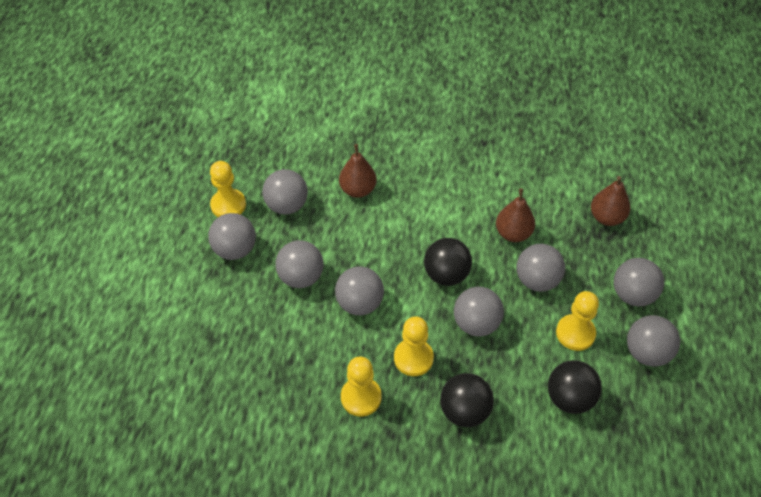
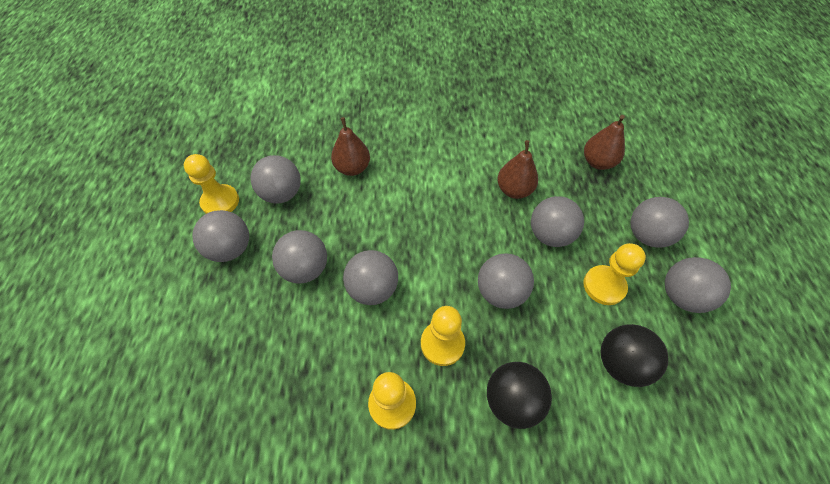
camera: 10 degrees left, 5 degrees up
black ball [424,238,472,286] -> none

